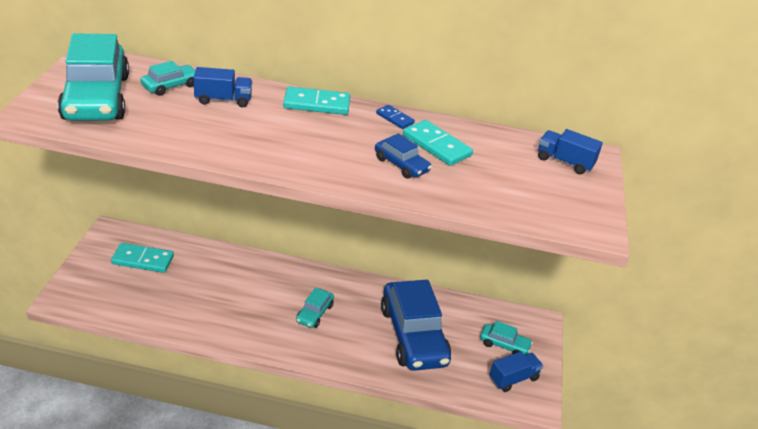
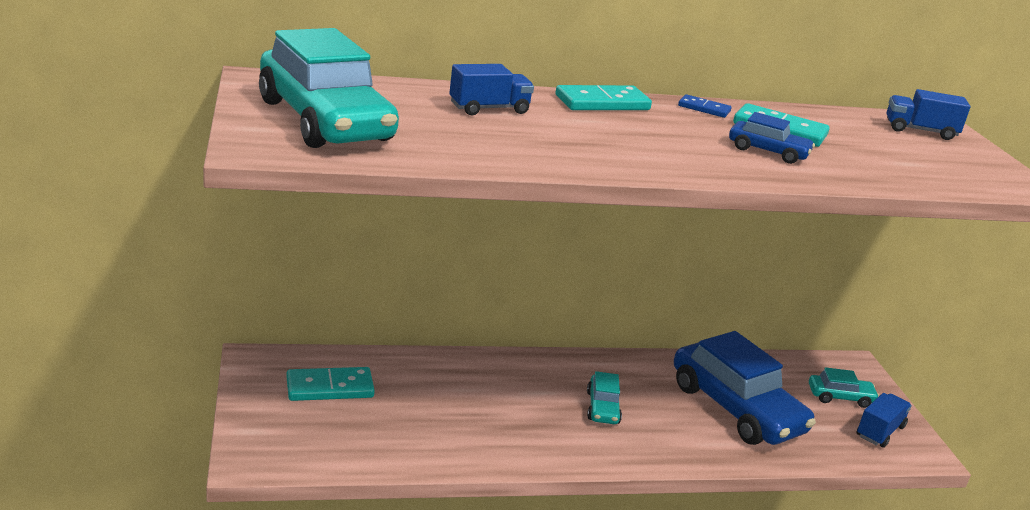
camera: 20 degrees left, 10 degrees down
turquoise car [141,61,195,96] -> none

